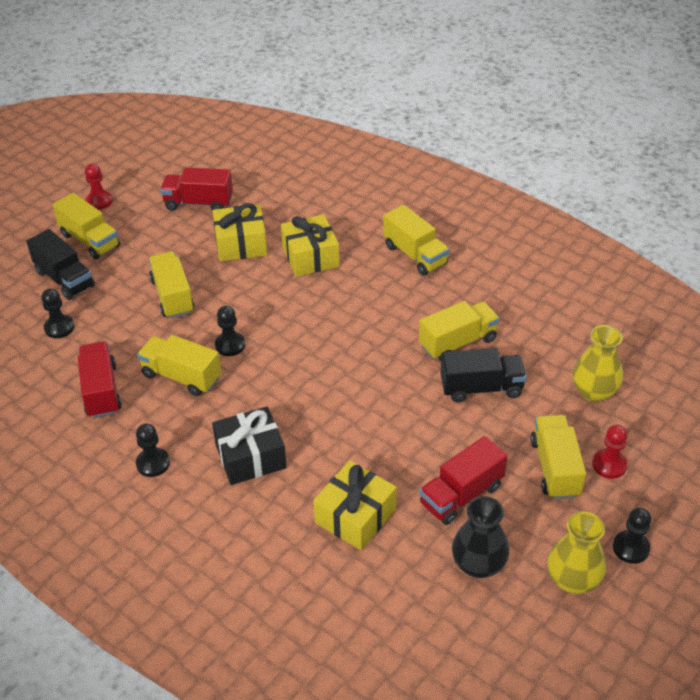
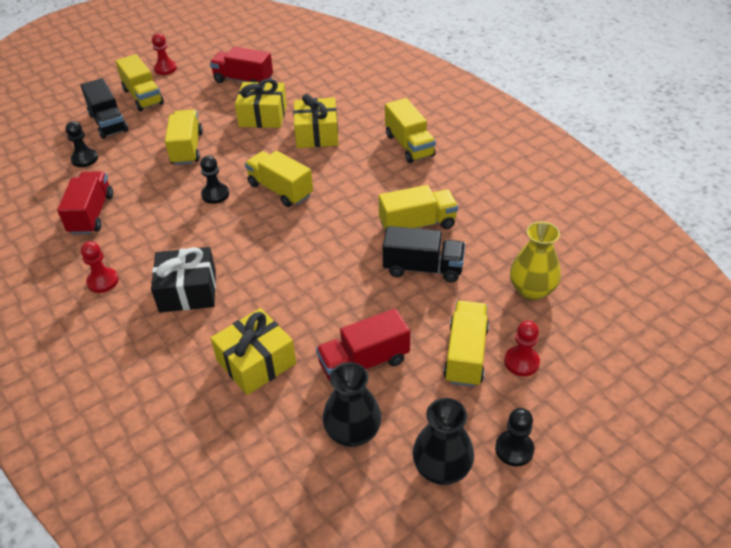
camera: 15 degrees right, 0 degrees up
black pawn [136,423,170,477] -> red pawn [81,241,119,293]
yellow truck [137,335,221,396] -> yellow truck moved to [245,151,313,207]
yellow vase [547,511,606,594] -> black vase [413,398,474,485]

